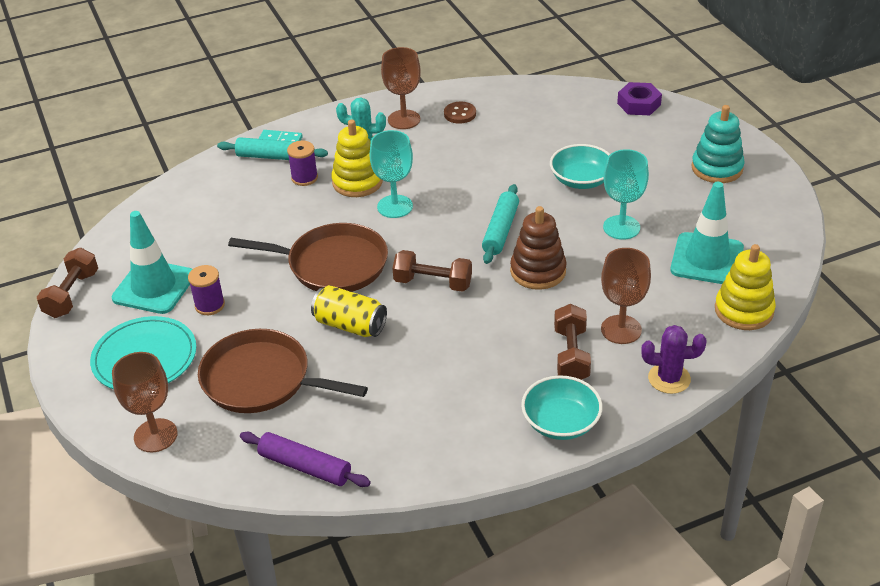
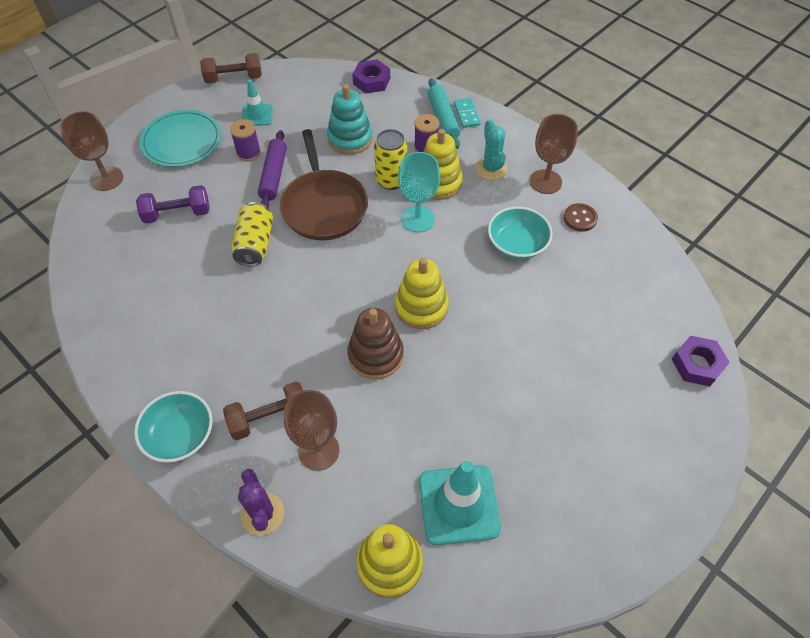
camera: 65 degrees right, 15 degrees up
turquoise traffic cone [112,211,192,314] -> turquoise traffic cone [242,80,272,126], size x0.57
brown pan [198,329,368,413] -> purple dumbbell [136,185,210,224]
purple rolling pin [240,432,371,487] -> purple rolling pin moved to [258,130,287,207]
brown dumbbell [392,250,472,292] -> none
turquoise rolling pin [482,184,519,264] -> yellow stacking toy [395,258,449,329]
turquoise bowl [550,144,610,189] -> turquoise bowl moved to [488,207,553,259]
turquoise goblet [603,149,649,240] -> none
turquoise stacking toy [692,105,745,183] -> turquoise stacking toy moved to [327,84,373,155]
none -> purple nut [352,60,390,94]
none -> yellow can [374,129,407,190]

